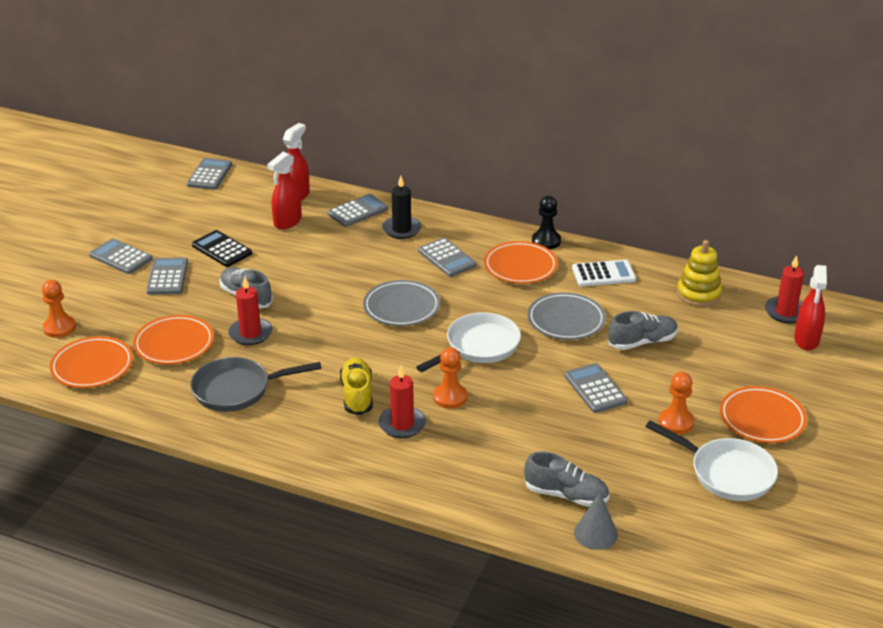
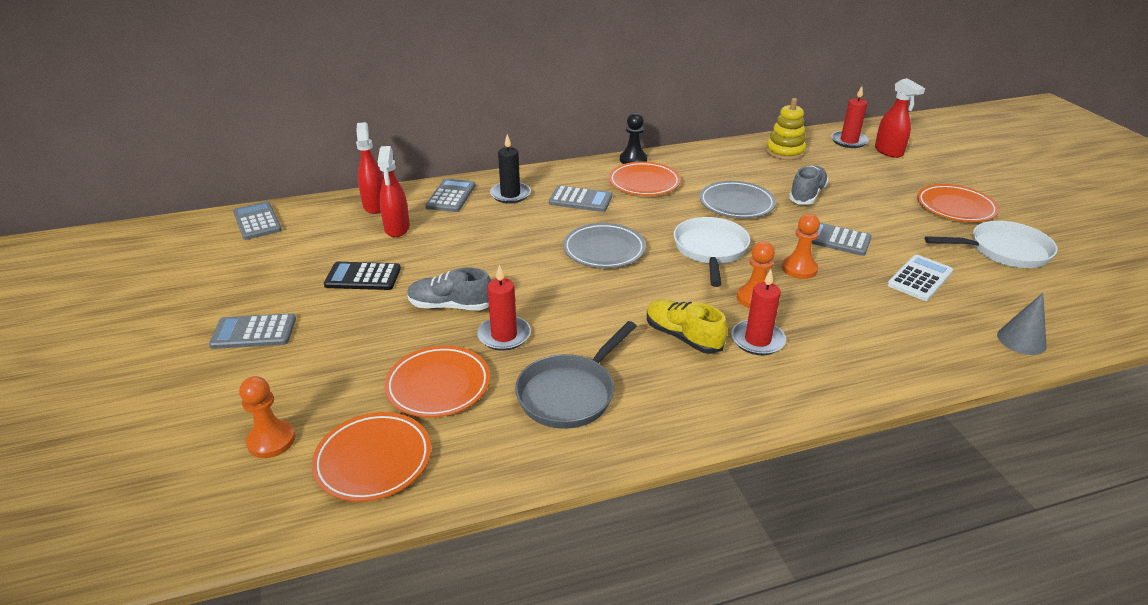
camera: 40 degrees left, 0 degrees up
grey calculator [146,257,188,295] -> none
grey shoe [524,451,609,507] -> none
white calculator [572,260,636,287] -> white calculator moved to [887,255,953,301]
orange pawn [659,372,694,434] -> orange pawn moved to [782,214,820,279]

